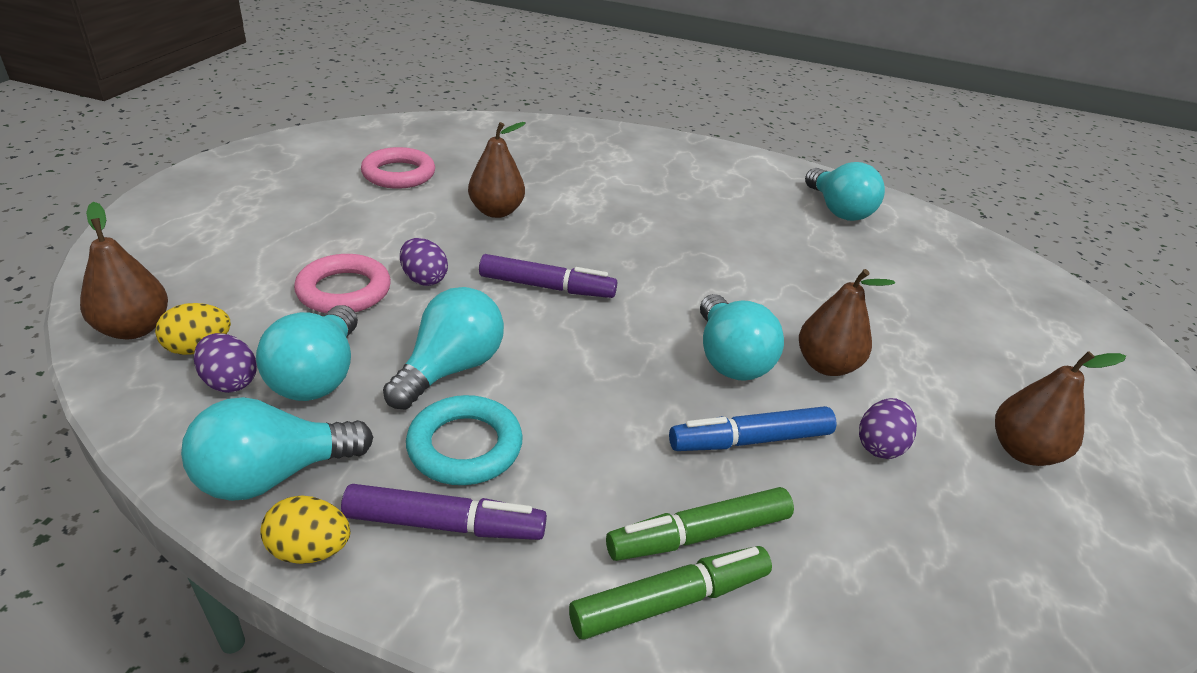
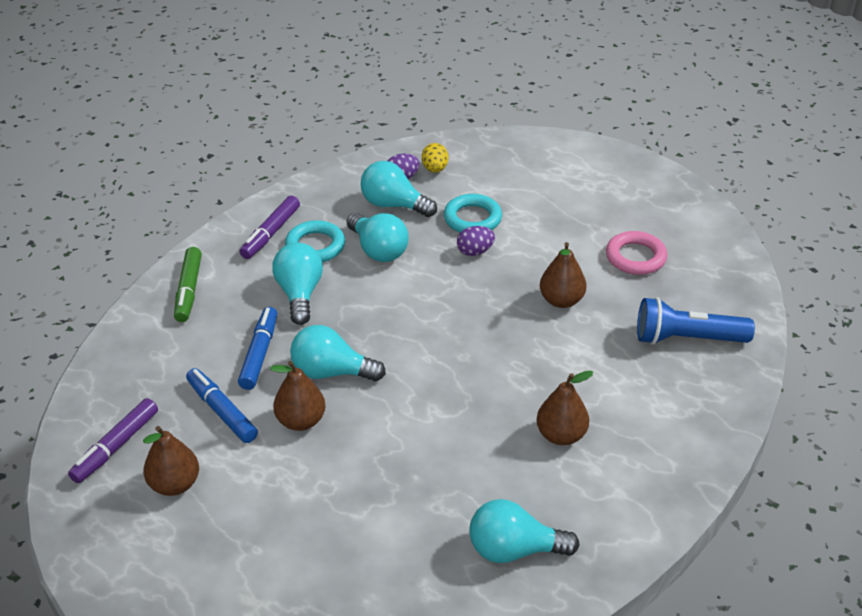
camera: 115 degrees right, 5 degrees up
brown pear [80,202,168,339] -> brown pear moved to [537,371,594,445]
turquoise light bulb [181,397,373,501] -> turquoise light bulb moved to [272,243,323,325]
yellow egg [260,495,350,564] -> none
pink ring [294,254,391,313] -> turquoise ring [444,194,502,233]
purple marker [479,254,617,298] -> purple marker moved to [68,398,158,483]
green marker [606,487,794,561] -> none
purple egg [859,398,917,459] -> blue marker [186,368,258,443]
none -> blue flashlight [637,297,755,345]

